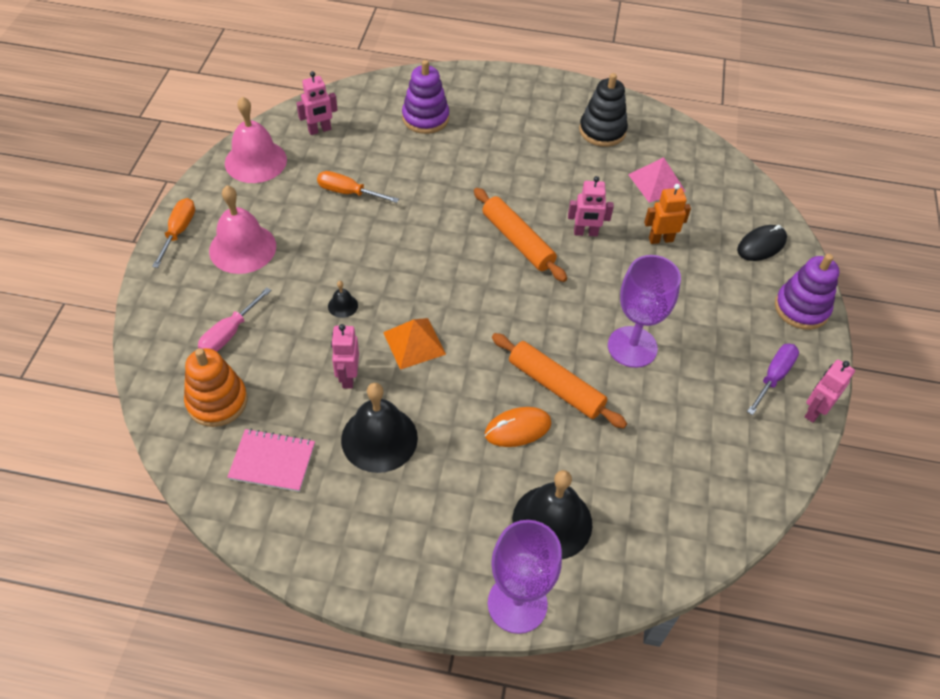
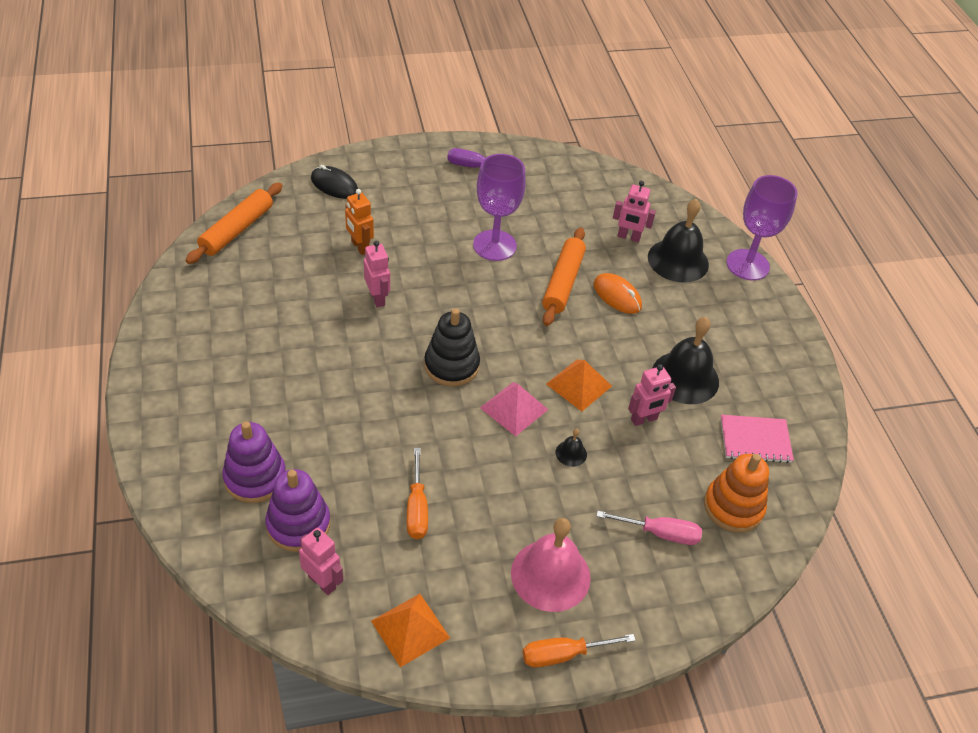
camera: 115 degrees left, 5 degrees down
pink bell [225,97,287,183] -> orange pyramid [371,594,450,667]
pink notebook [227,429,315,492] -> pink notebook turned 75 degrees counterclockwise [720,415,794,463]
orange rolling pin [474,188,567,282] -> orange rolling pin moved to [185,183,282,264]
black stacking toy [579,73,628,147] -> black stacking toy moved to [424,308,480,387]
pink pyramid [628,157,686,203] -> pink pyramid moved to [480,382,548,436]
purple stacking toy [775,254,839,330] -> purple stacking toy moved to [265,469,330,552]
pink robot [804,360,855,422] -> pink robot moved to [613,181,656,242]

